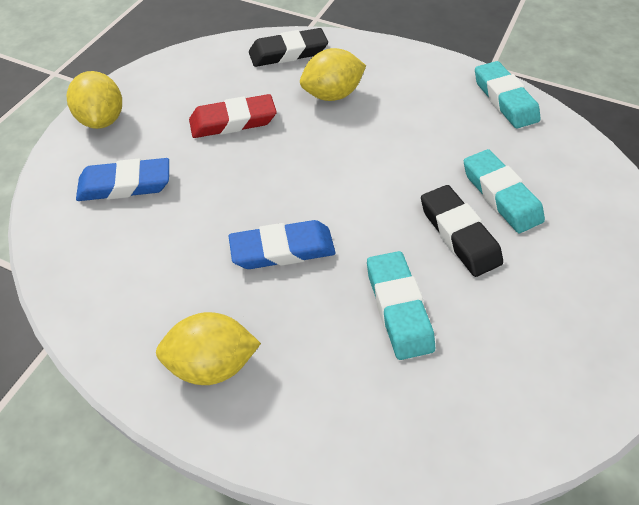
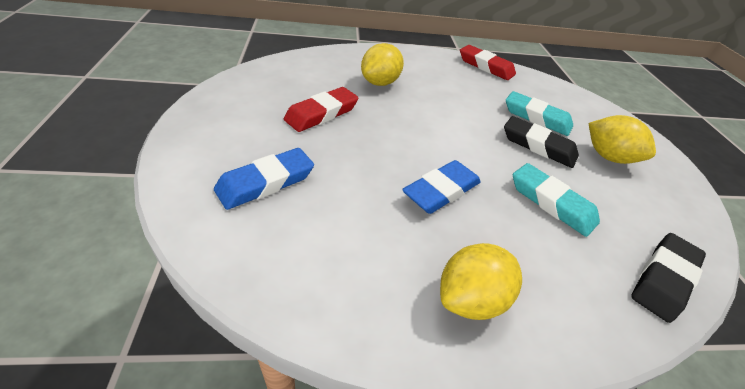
camera: 35 degrees left, 10 degrees down
yellow lemon [66,71,122,129] -> yellow lemon moved to [589,115,656,164]
black eraser [249,28,328,67] -> black eraser moved to [631,233,706,323]
turquoise eraser [475,61,540,129] -> red eraser [460,45,516,80]

